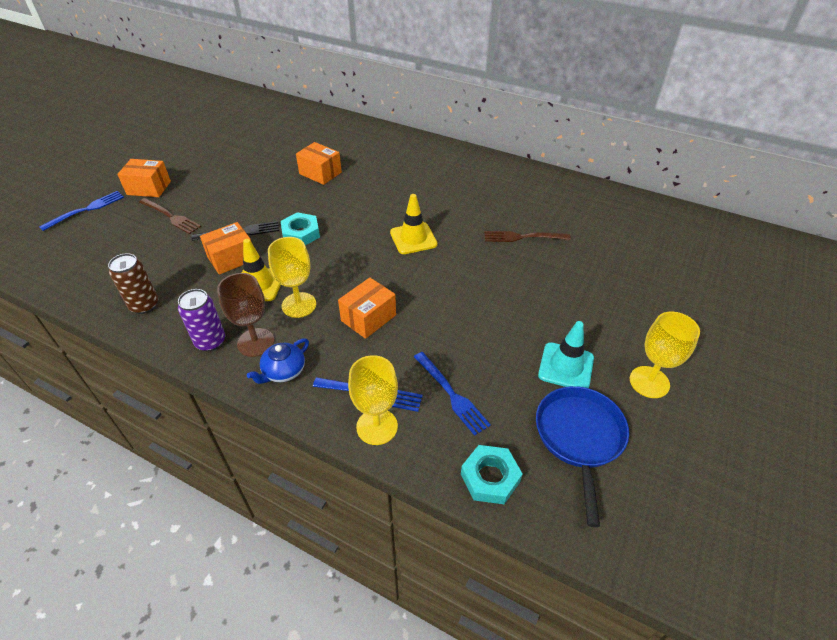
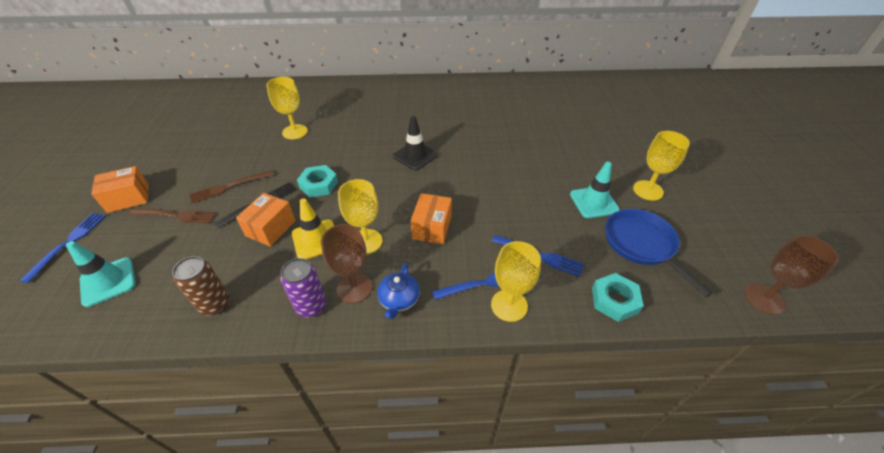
camera: 30 degrees left, 0 degrees up
orange box [296,142,342,185] -> yellow goblet [266,77,308,139]
yellow traffic cone [390,194,438,254] -> black traffic cone [393,116,438,170]
brown fork [484,231,571,242] -> brown fork moved to [190,170,273,203]
none -> turquoise traffic cone [66,241,136,307]
none -> brown goblet [744,235,839,315]

